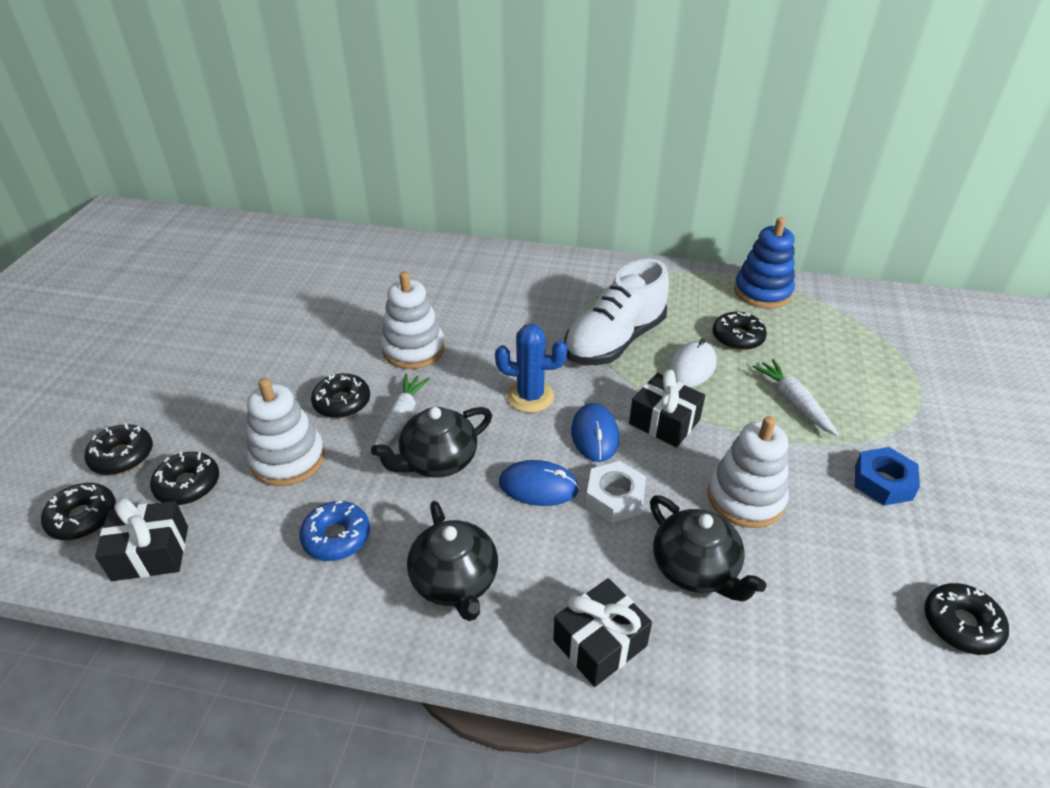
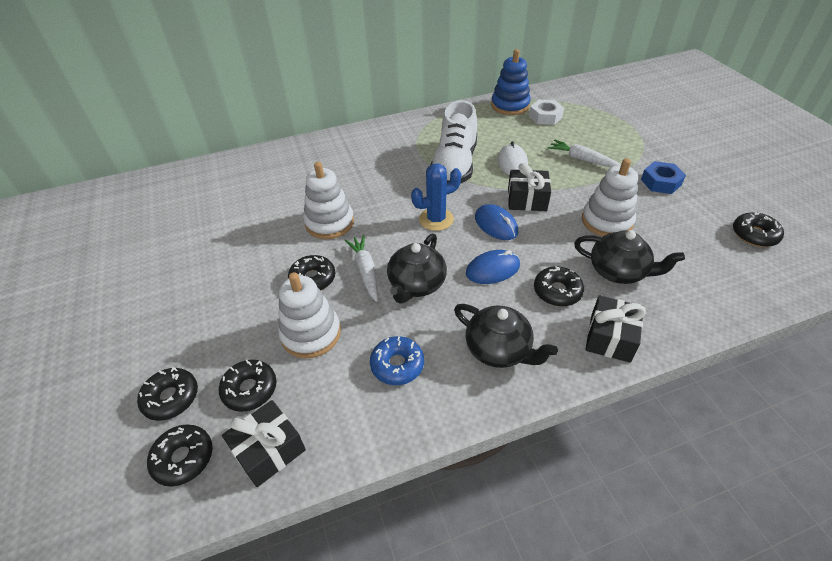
camera: 30 degrees left, 5 degrees up
white nut [586,461,646,523] -> white nut moved to [529,99,564,125]
black donut [713,312,767,350] -> black donut moved to [534,266,584,306]

